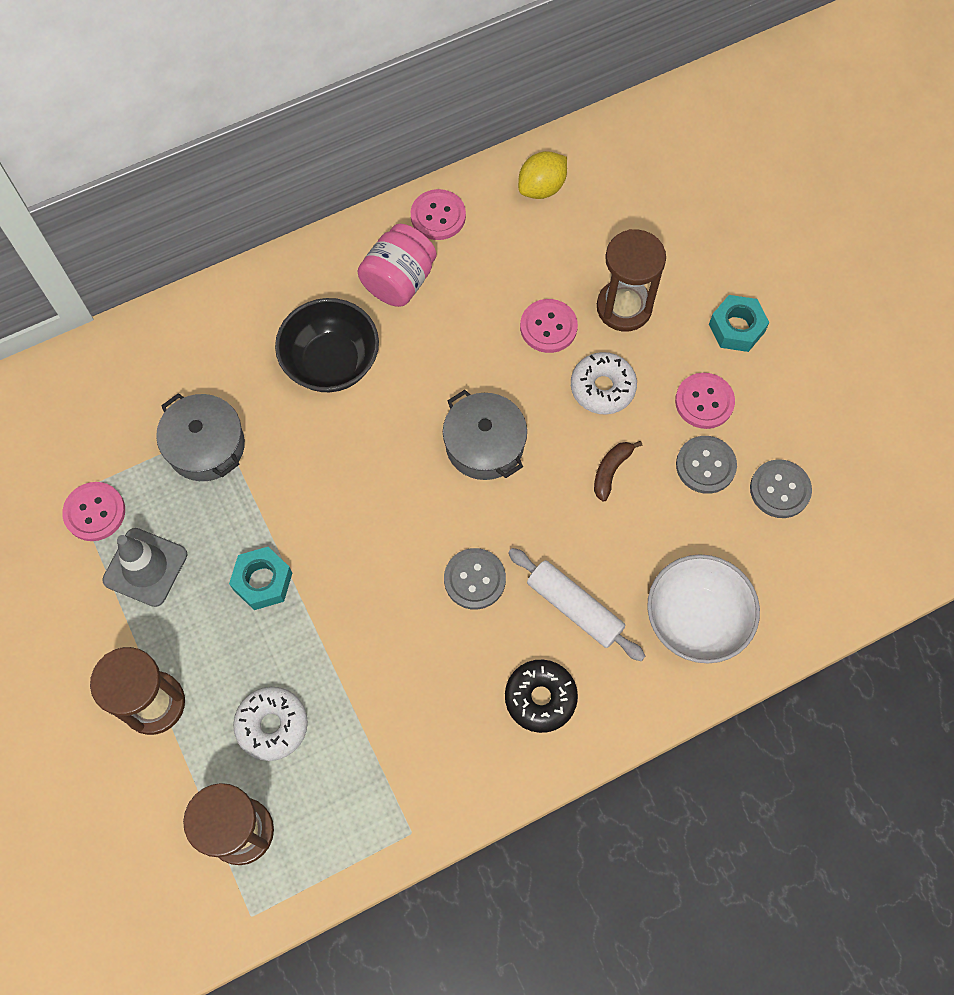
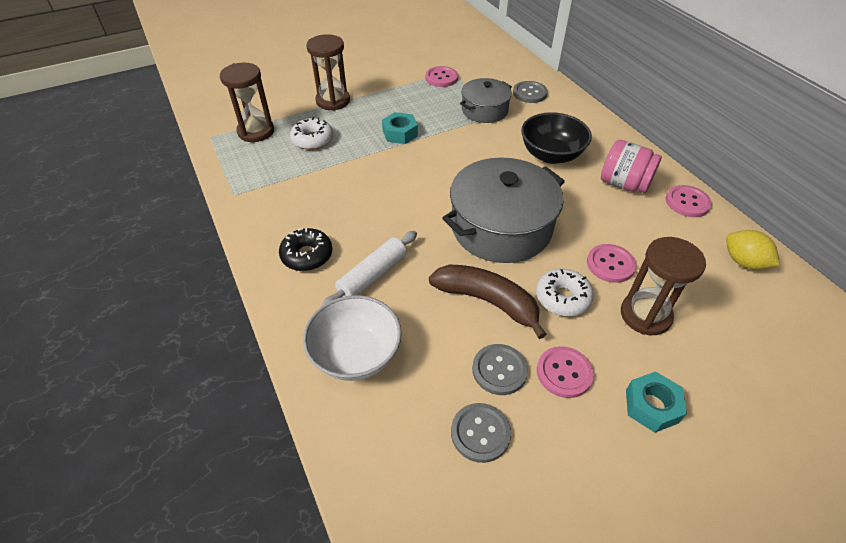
camera: 90 degrees right, 20 degrees down
grey traffic cone [102,528,187,607] -> none
grey pot [443,390,527,480] -> grey pot [442,157,565,263], size x1.73
grey button [444,548,506,610] -> grey button moved to [513,81,548,103]
brown banana [594,441,642,502] -> brown banana [429,264,547,339], size x2.03

